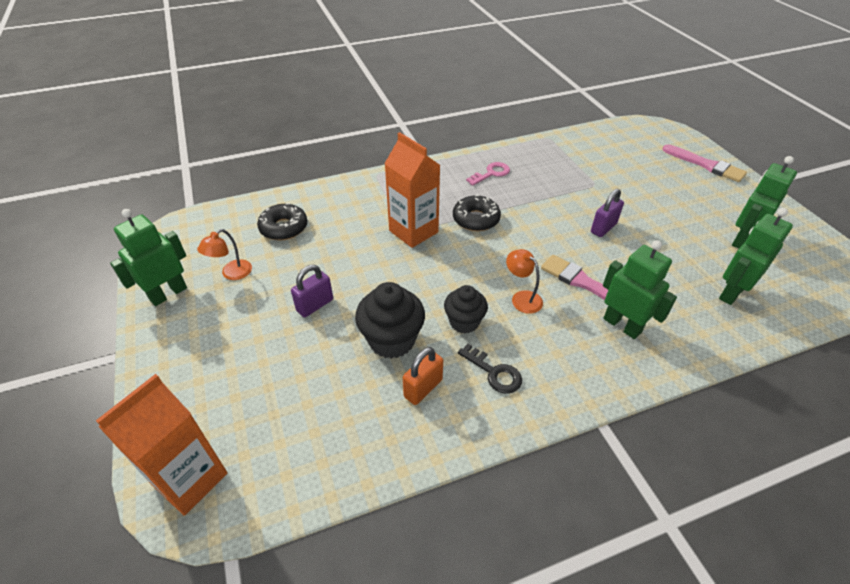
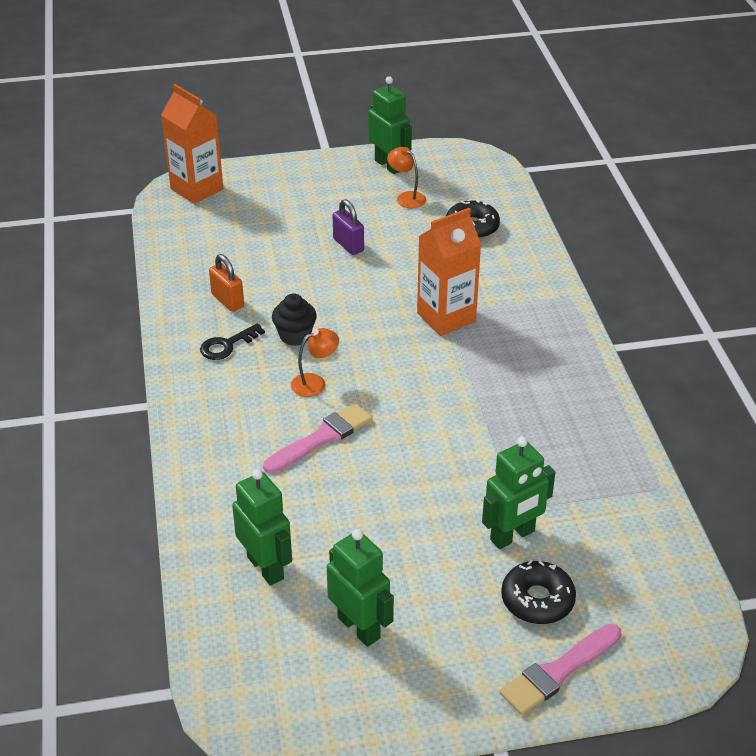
camera: 100 degrees right, 5 degrees down
black cupcake [355,282,425,359] -> none
black donut [453,195,501,231] -> black donut moved to [501,560,576,624]
pink key [466,162,510,186] -> none
purple padlock [591,189,624,237] -> none
green robot [603,240,677,339] -> green robot moved to [482,437,555,549]

